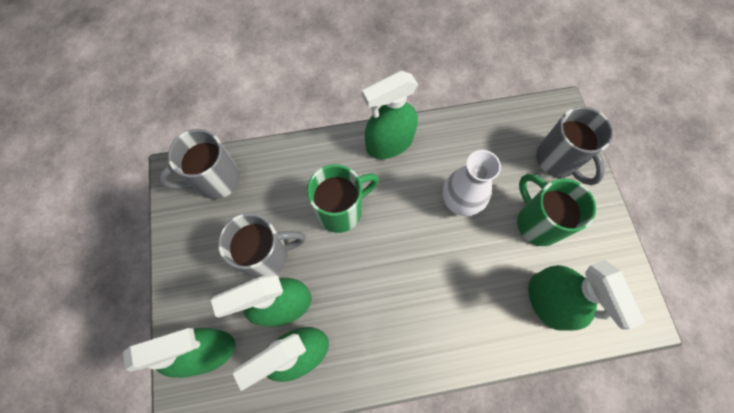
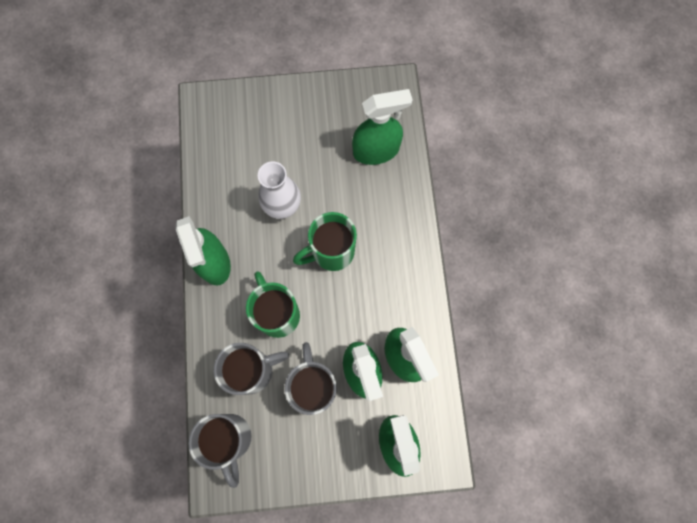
camera: 85 degrees left, 5 degrees up
green mug [517,174,596,246] -> green mug moved to [293,212,357,271]
grey mug [536,106,613,186] -> grey mug moved to [214,343,289,395]

